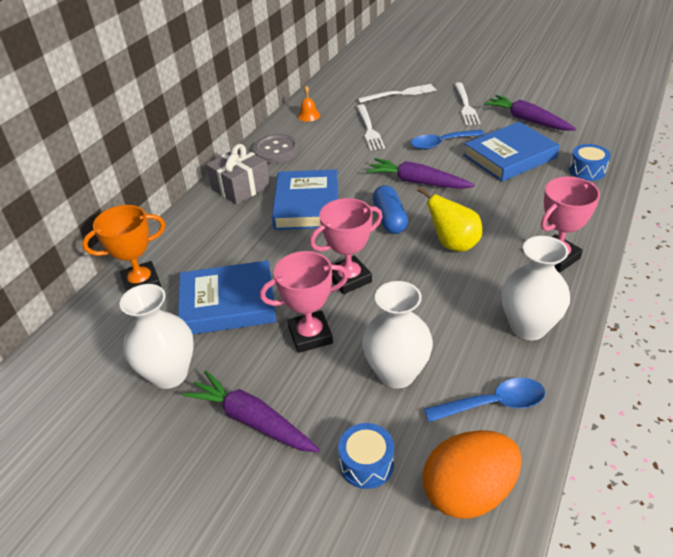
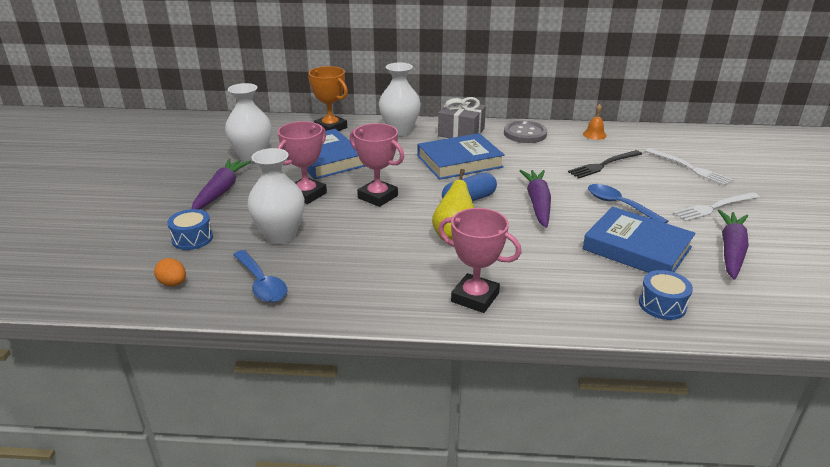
camera: 65 degrees right, 10 degrees down
pink trophy [260,251,349,353] -> pink trophy turned 75 degrees clockwise [277,121,327,204]
white fork [356,104,385,150] -> black fork [568,150,642,178]
orange egg [423,430,522,519] -> orange egg [154,258,186,286], size x0.47
white vase [502,236,570,340] -> white vase moved to [379,63,421,137]

